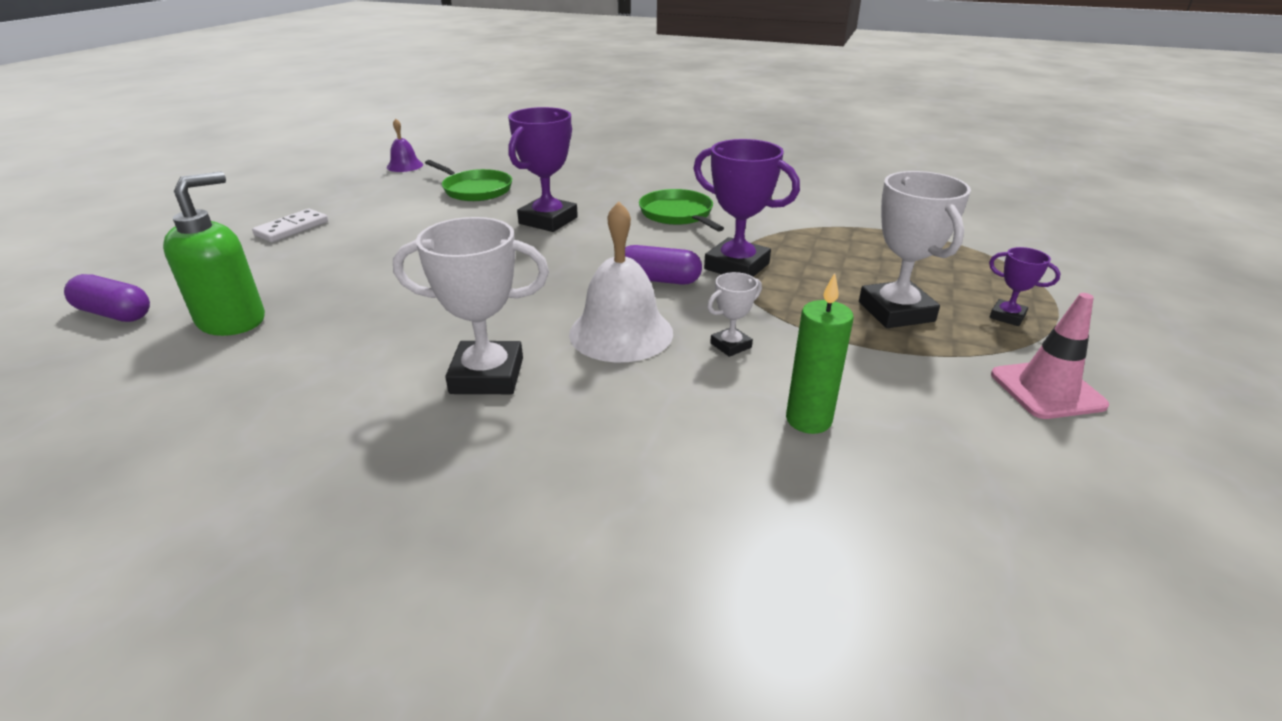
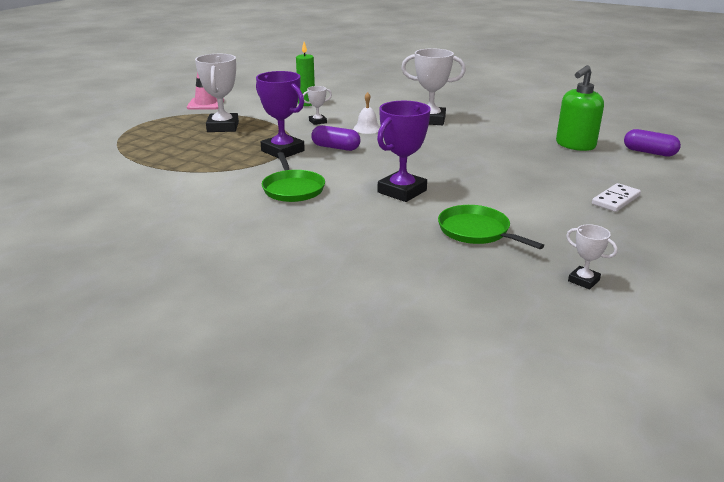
camera: 170 degrees left, 5 degrees down
purple bell [387,118,423,172] -> white trophy [566,224,618,289]
white bell [569,201,673,362] -> white bell [353,92,380,134], size x0.54
purple trophy [989,247,1061,326] -> none

